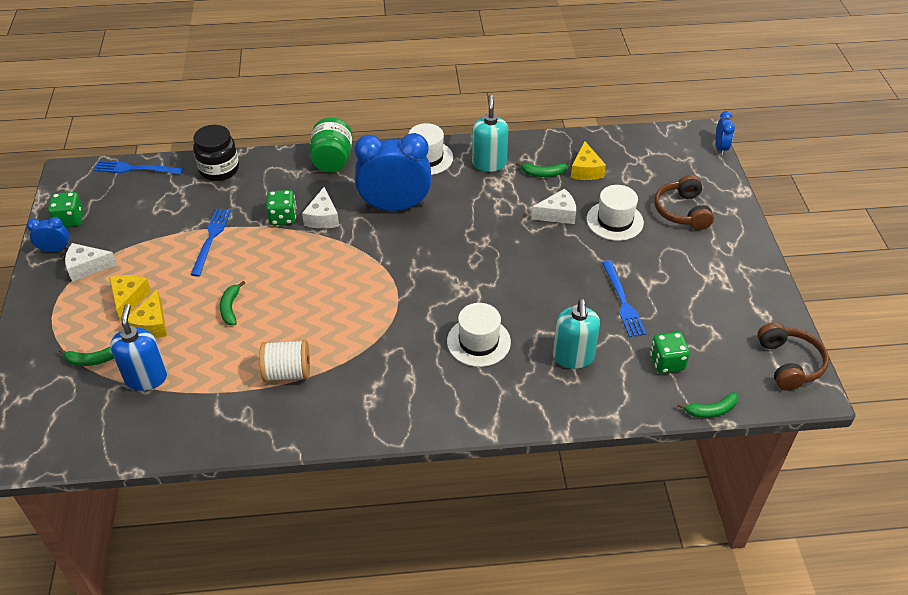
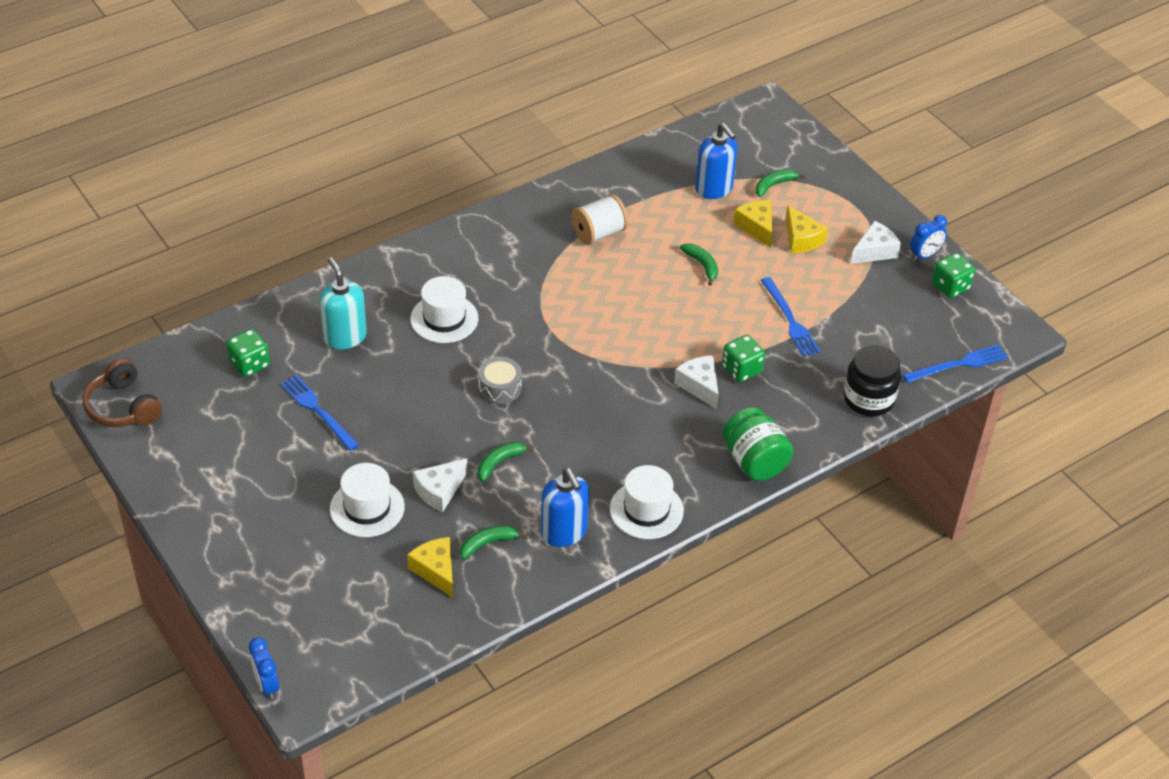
camera: 150 degrees right, 0 degrees up
blue clock [354,133,431,211] -> none
turquoise soap dispenser [472,95,508,172] -> blue soap dispenser [541,468,589,547]
brown headphones [654,175,714,230] -> none
green banana [677,392,738,418] -> green banana moved to [478,442,534,482]
none -> grey drum [478,357,522,404]

